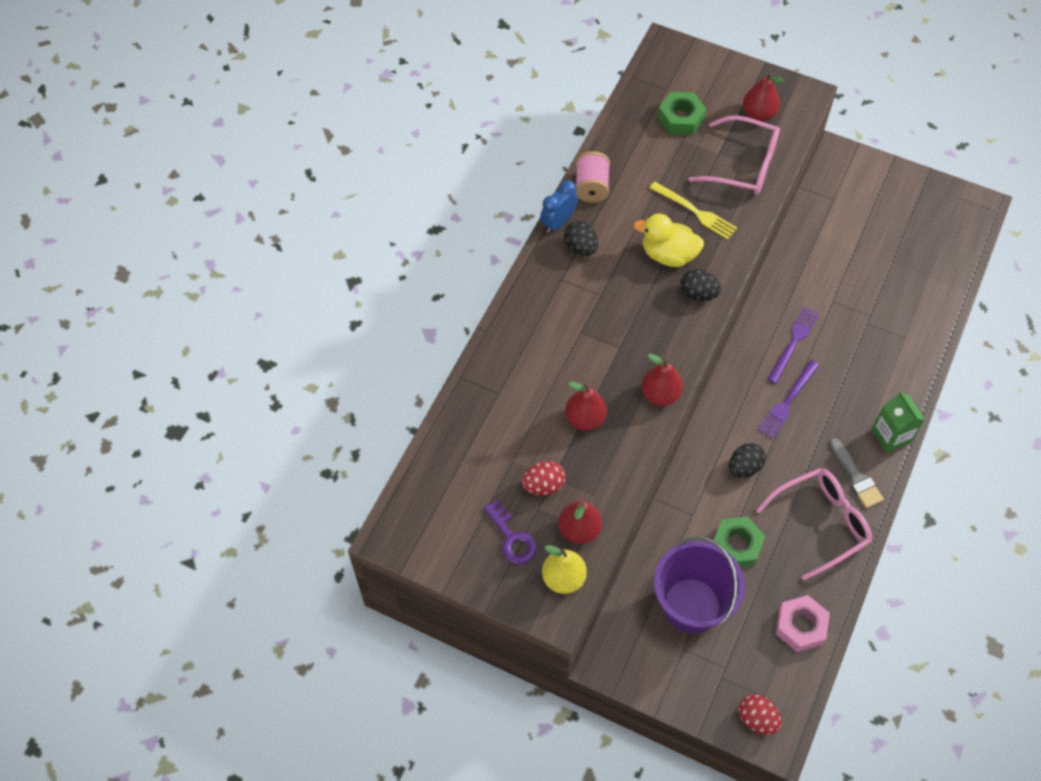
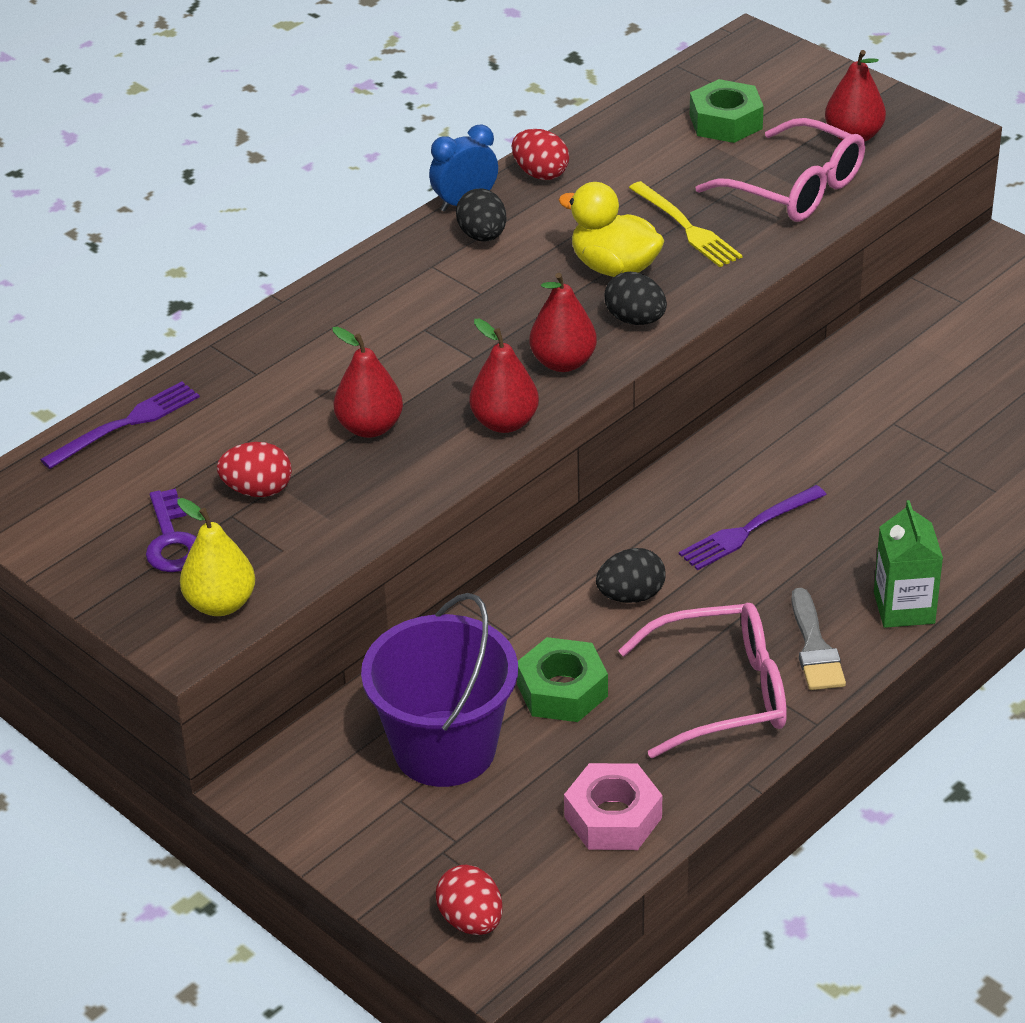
camera: 20 degrees right, 20 degrees down
red pear [558,501,602,544] -> red pear moved to [530,273,597,372]
pink spool [575,151,610,203] -> red egg [512,129,569,180]
purple fork [767,306,820,384] -> purple fork moved to [40,382,200,469]

